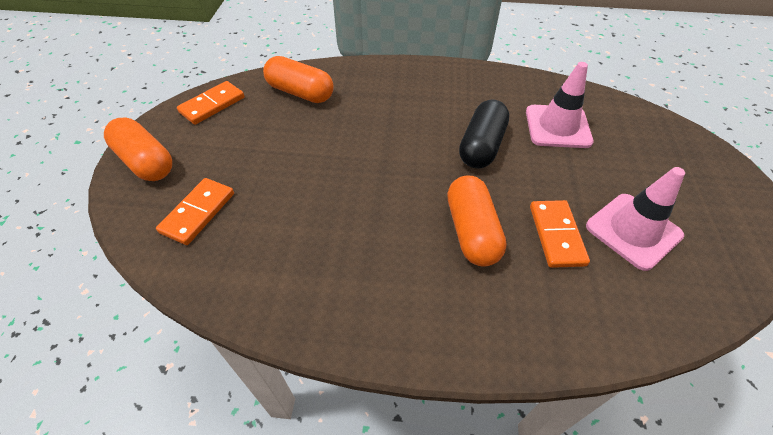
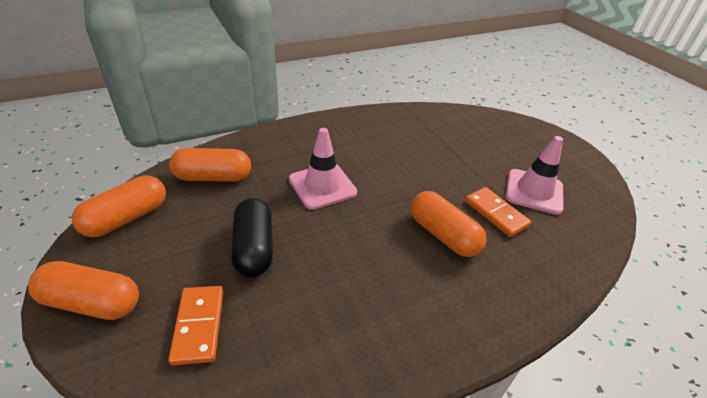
camera: 35 degrees left, 10 degrees down
orange domino [177,81,244,125] -> orange capsule [72,176,166,237]
black capsule [459,99,509,169] -> black capsule moved to [231,198,273,277]
pink traffic cone [526,62,594,148] -> pink traffic cone moved to [289,128,357,210]

